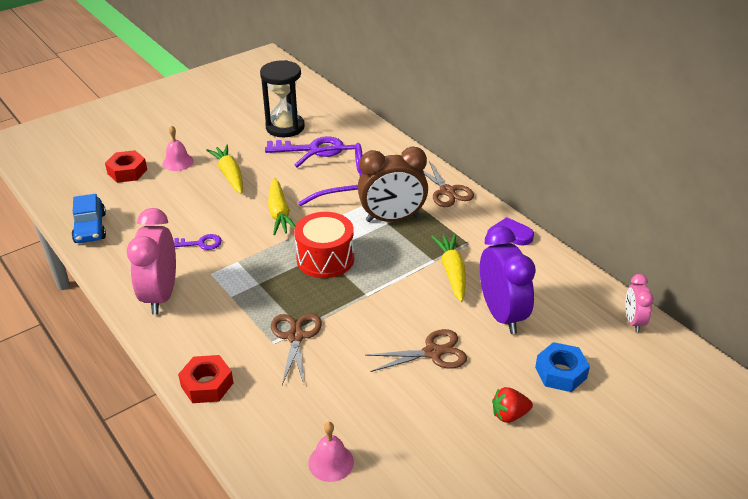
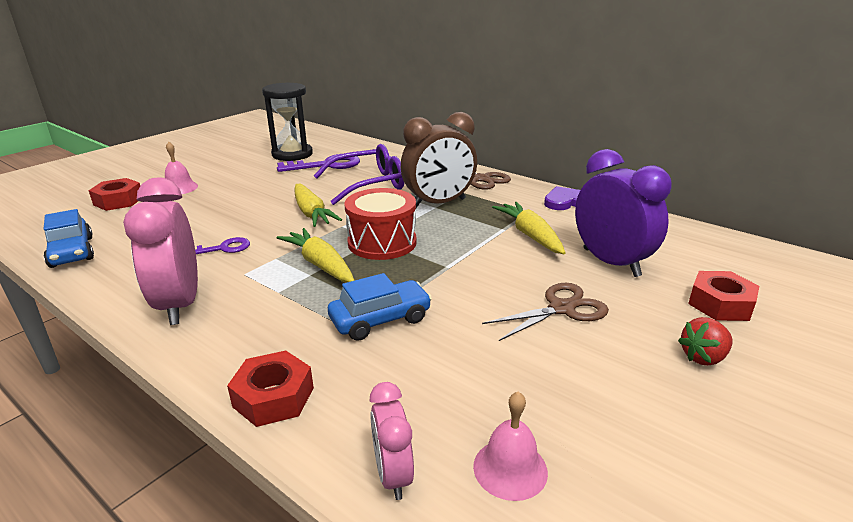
camera: 15 degrees left, 10 degrees down
yellow carrot [206,145,243,194] -> yellow carrot moved to [277,228,355,283]
brown scissors [271,313,322,385] -> blue car [328,273,432,341]
blue nut [535,342,590,392] -> red nut [688,271,759,321]
pink clock [625,274,654,332] -> pink clock moved to [370,382,414,500]

